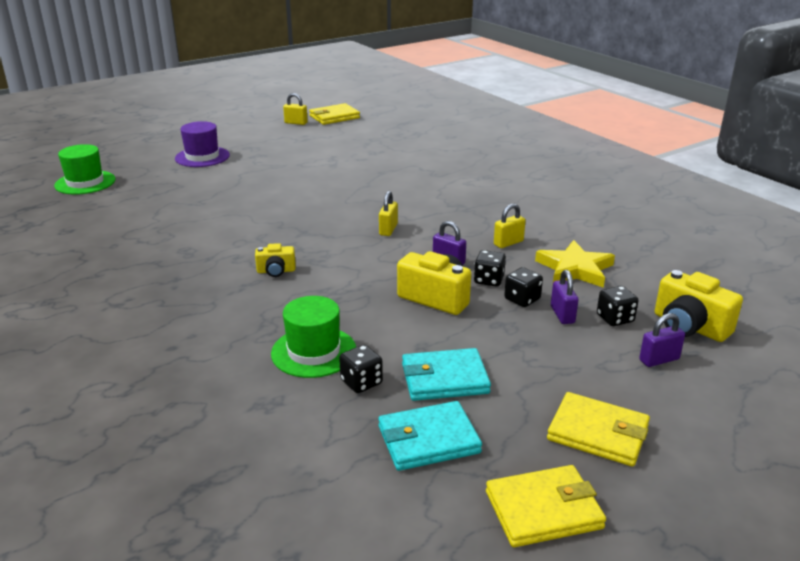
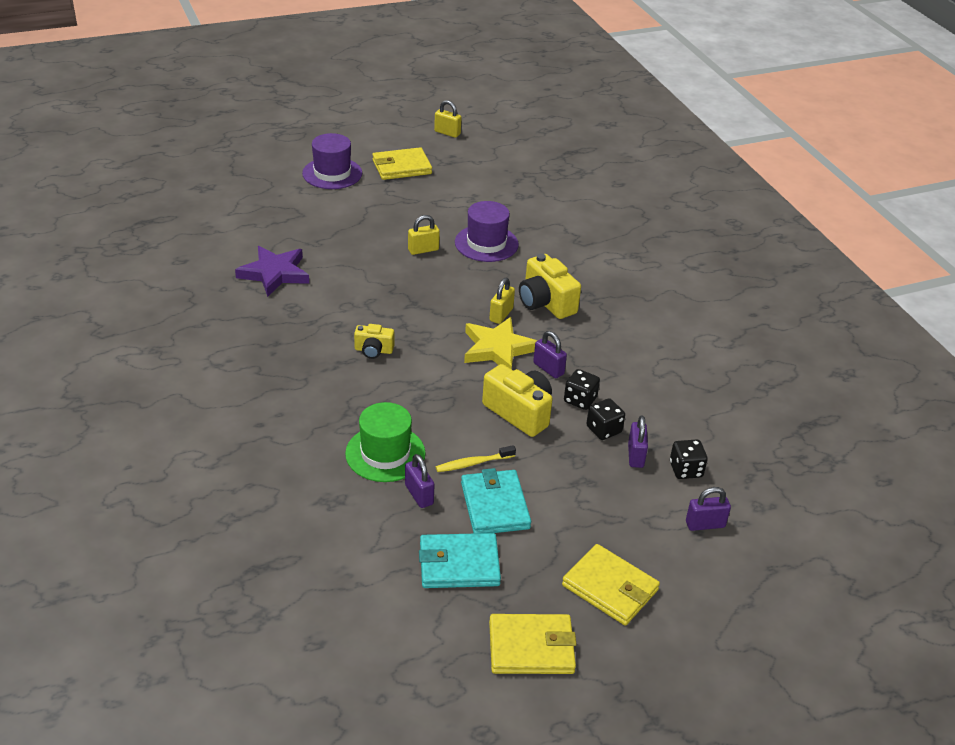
camera: 10 degrees right, 10 degrees up
green hat [54,144,116,195] -> none
yellow wallet [309,103,360,125] -> yellow wallet moved to [372,147,432,180]
black dice [339,345,383,393] -> purple padlock [405,454,435,508]
turquoise wallet [402,348,491,401] -> turquoise wallet turned 75 degrees clockwise [461,468,531,534]
yellow padlock [494,204,526,248] -> yellow padlock moved to [408,215,440,255]
yellow star [535,240,615,288] -> yellow star moved to [464,317,537,369]
yellow camera [655,270,743,342] -> yellow camera moved to [519,254,581,319]
none -> purple star [235,246,309,297]
none -> yellow toothbrush [436,445,516,472]
none -> purple hat [455,201,519,262]

